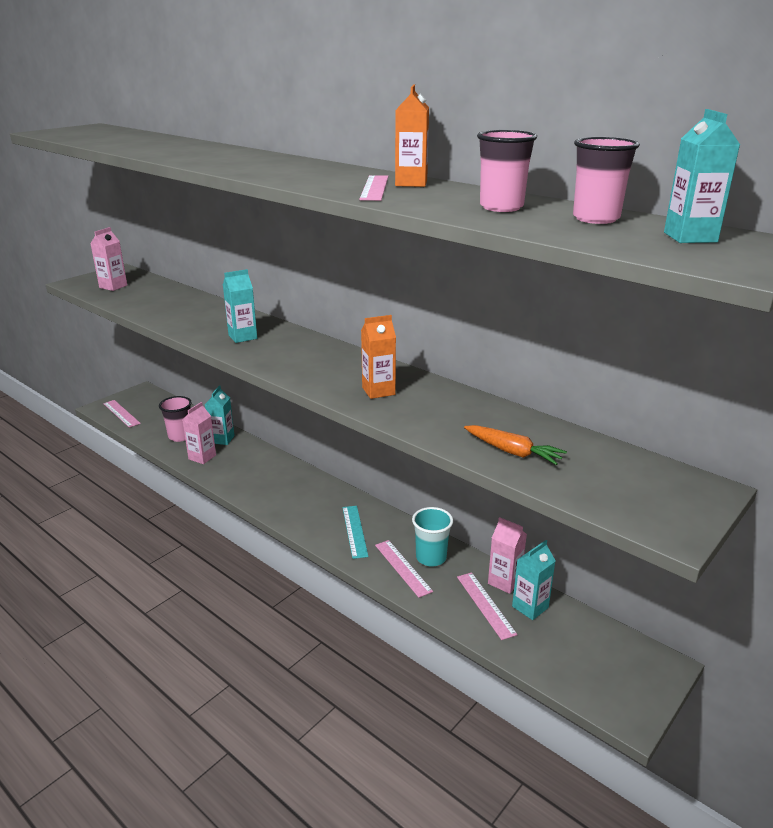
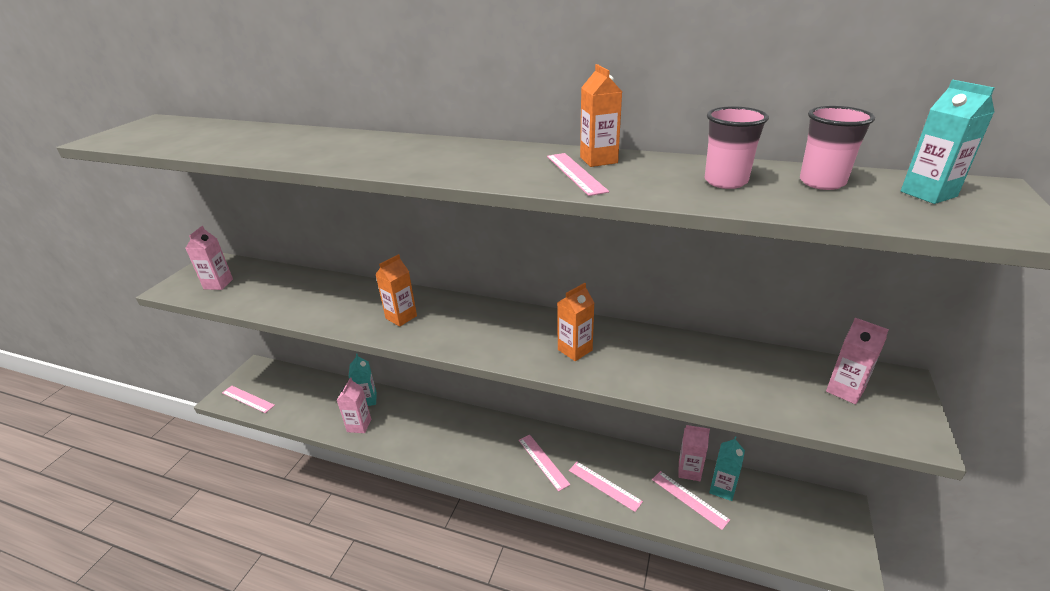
camera: 20 degrees left, 5 degrees up
pink cup [159,396,192,442] -> none
turquoise carton [223,269,257,343] -> orange carton [375,254,417,327]
turquoise ruler [342,506,369,559] -> pink ruler [519,434,570,492]
turquoise cup [412,507,453,567] -> none
orange carrot [464,425,567,465] -> none
none -> pink carton [826,318,889,404]

